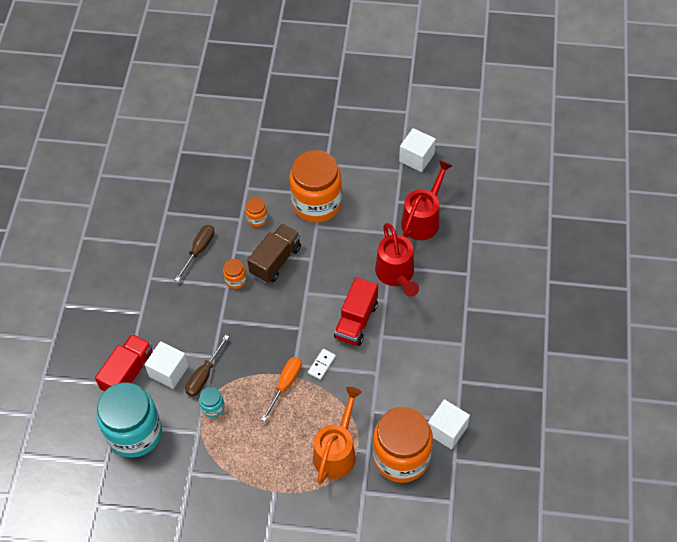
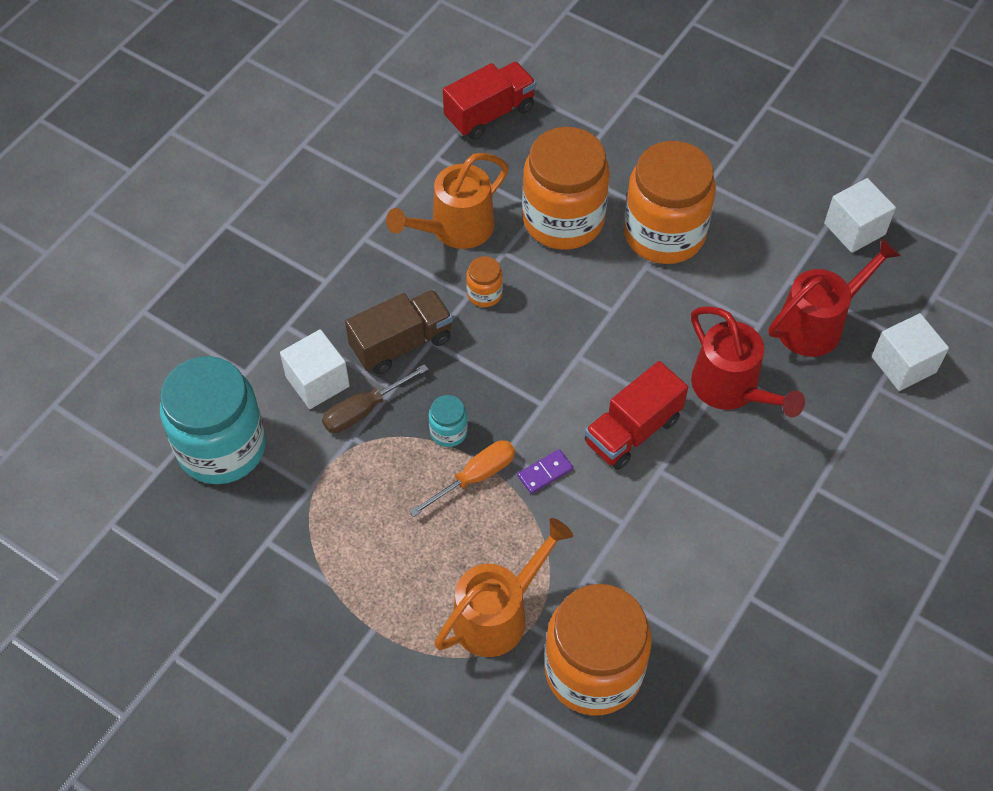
camera: 25 degrees right, 0 degrees up
red truck [95,334,153,391] -> red truck moved to [443,62,536,140]
brown screwdriver [175,225,214,282] -> orange watering can [386,153,509,249]
turquoise jar [199,387,224,418] -> turquoise jar moved to [429,395,468,447]
orange jar [245,197,268,227] -> orange jar [522,127,610,250], size x2.39
brown truck [247,224,301,283] -> brown truck moved to [345,289,453,374]
white domino [308,349,336,380] -> purple domino [517,449,573,494]
red watering can [375,223,419,297] -> red watering can turned 45 degrees counterclockwise [691,306,805,417]
white cube [428,399,470,449] -> white cube moved to [872,313,949,391]

